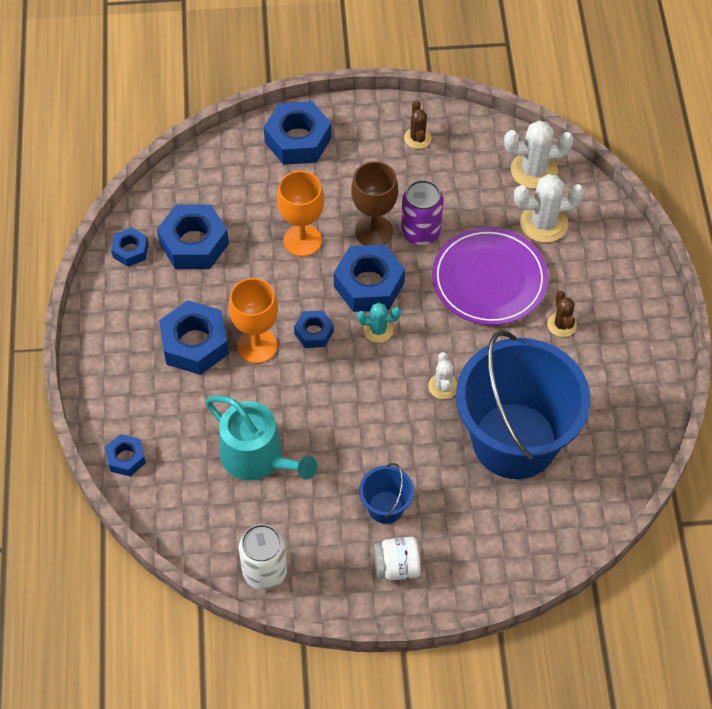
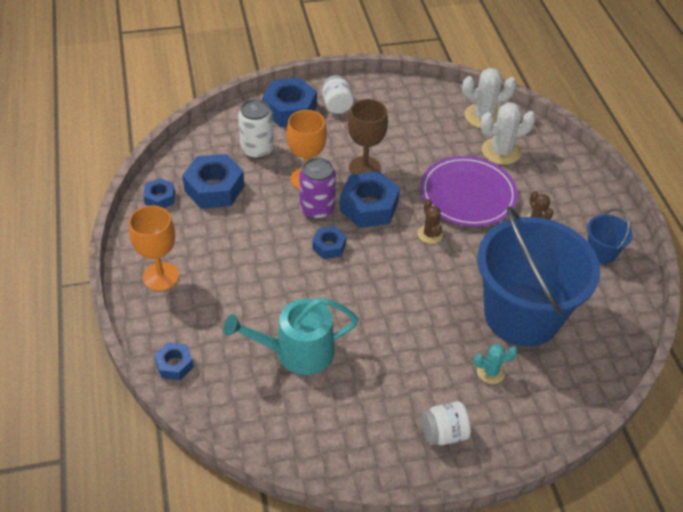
camera: 10 degrees left, 10 degrees down
blue nut [159,300,229,375] -> none
turquoise watering can [205,395,317,480] -> turquoise watering can turned 135 degrees clockwise [224,298,358,375]
orange goblet [229,278,278,364] -> orange goblet moved to [129,205,179,291]
white can [239,524,287,590] -> white can moved to [238,99,274,159]
turquoise cactus [357,303,401,343] -> turquoise cactus moved to [474,344,518,384]
blue bucket [359,463,414,524] -> blue bucket moved to [587,209,633,264]
purple can [401,180,443,245] -> purple can moved to [300,157,336,219]
brown cactus [404,101,432,149] -> brown cactus moved to [418,199,443,244]
white cactus [428,352,458,399] -> none
none -> white jar [322,75,354,114]

